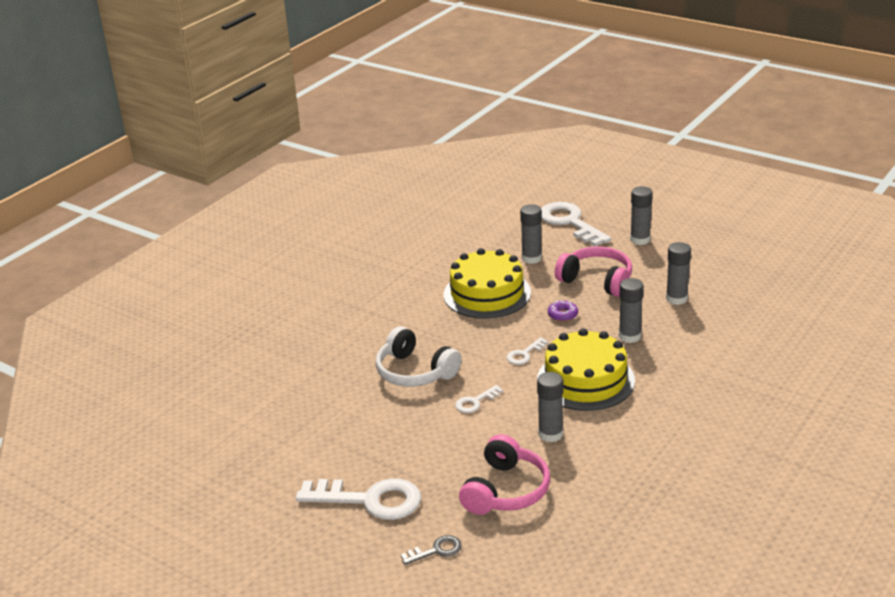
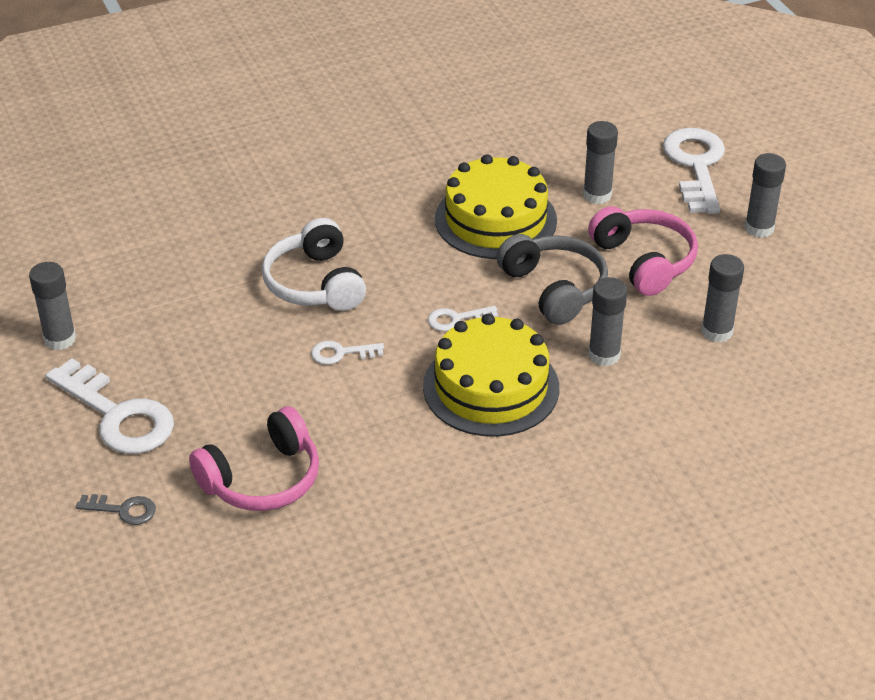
camera: 30 degrees right, 10 degrees up
grey glue stick [537,372,563,442] -> grey glue stick moved to [29,262,76,350]
purple donut [548,300,578,322] -> grey headphones [496,234,608,325]

